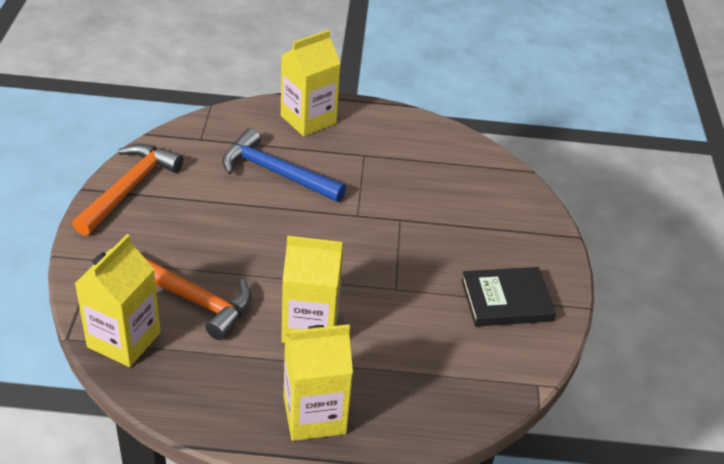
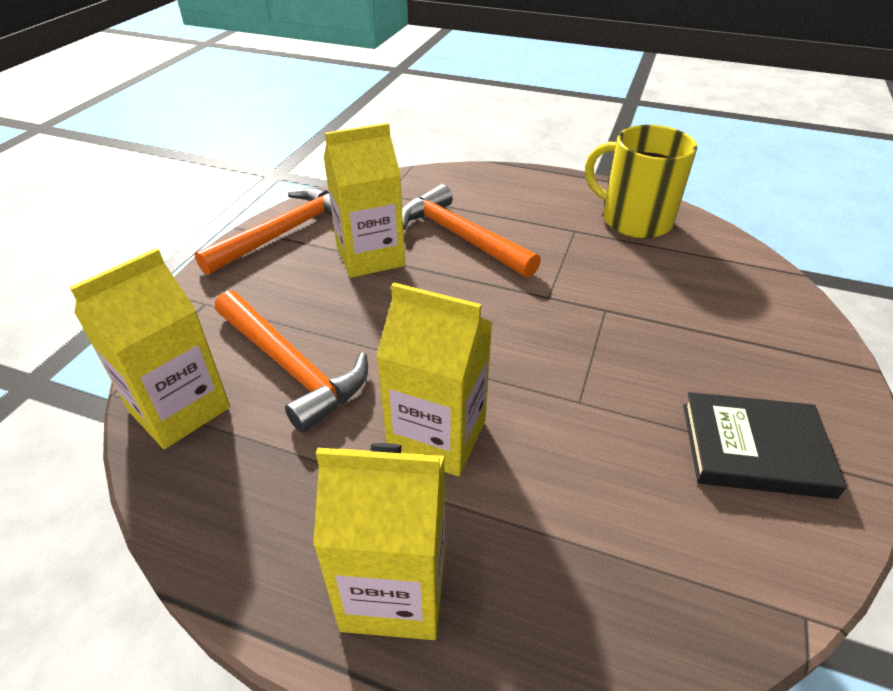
camera: 20 degrees right, 0 degrees up
blue hammer [222,128,346,202] -> orange hammer [402,184,541,278]
yellow carton [281,30,341,136] -> yellow carton moved to [324,123,405,278]
none -> yellow mug [585,125,697,238]

